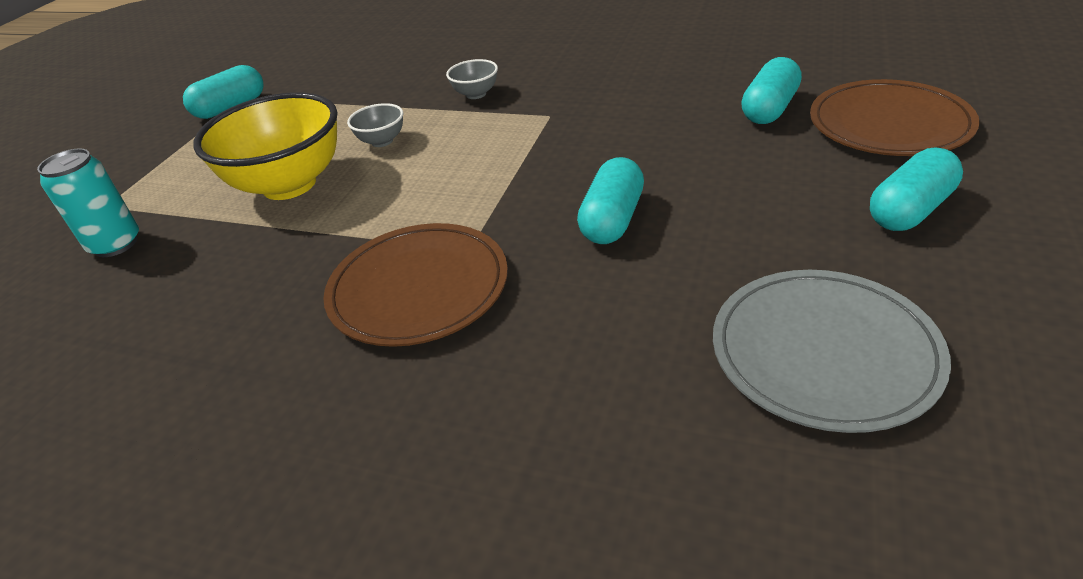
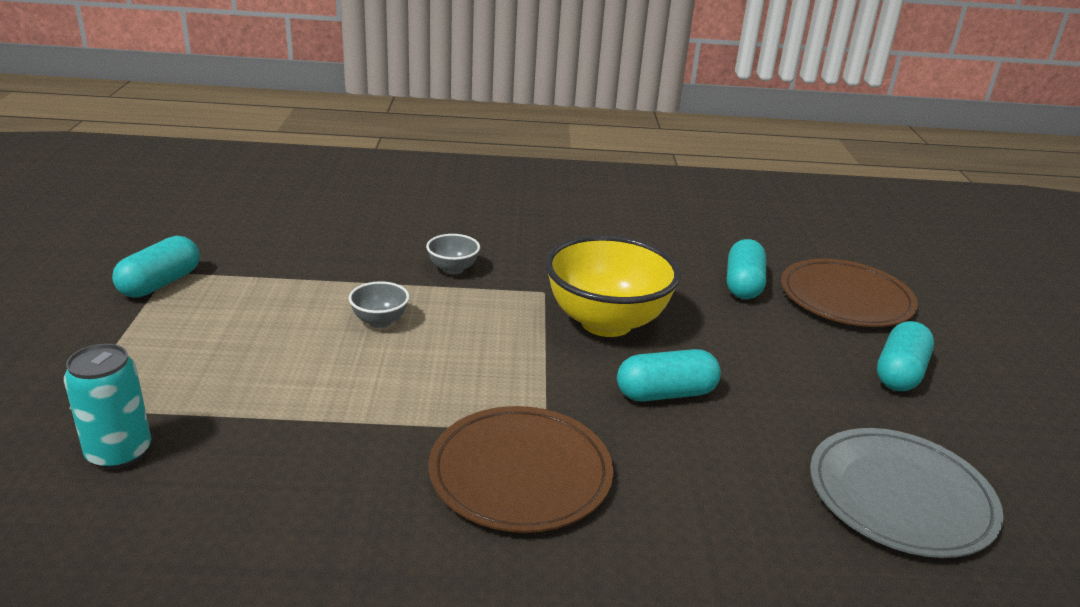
camera: 25 degrees left, 10 degrees down
yellow bowl [193,92,337,200] -> yellow bowl moved to [545,235,681,337]
turquoise capsule [577,157,644,244] -> turquoise capsule turned 75 degrees clockwise [617,349,721,402]

